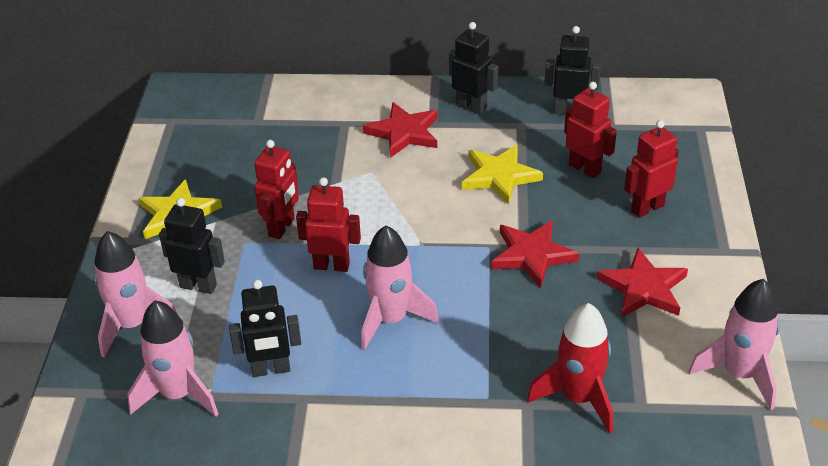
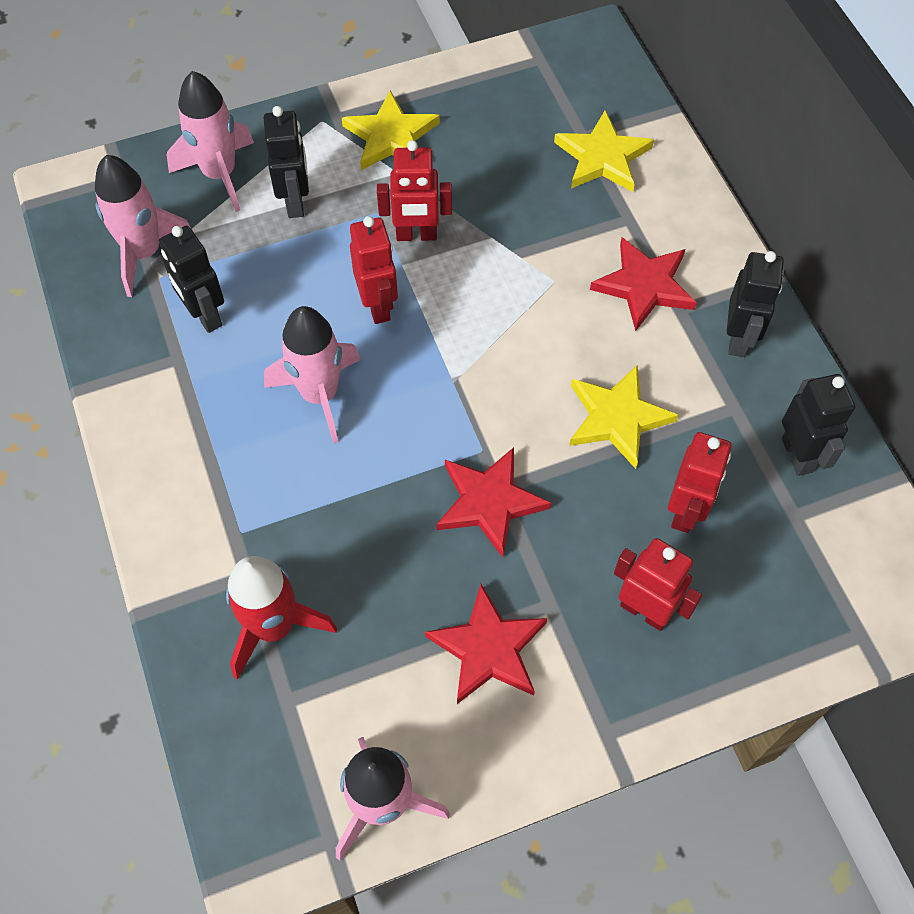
camera: 65 degrees right, 20 degrees up
none -> yellow star [554,110,654,192]

